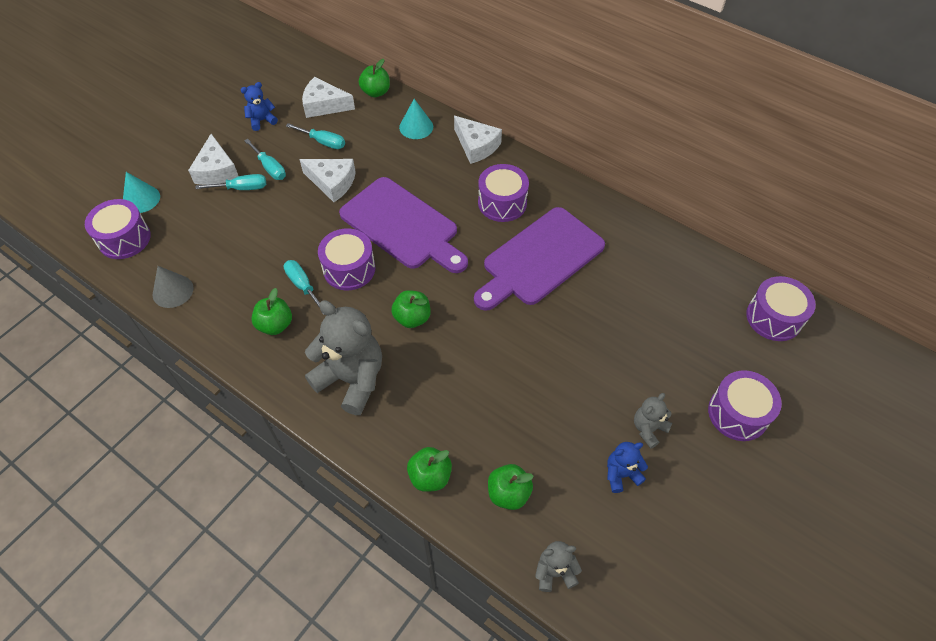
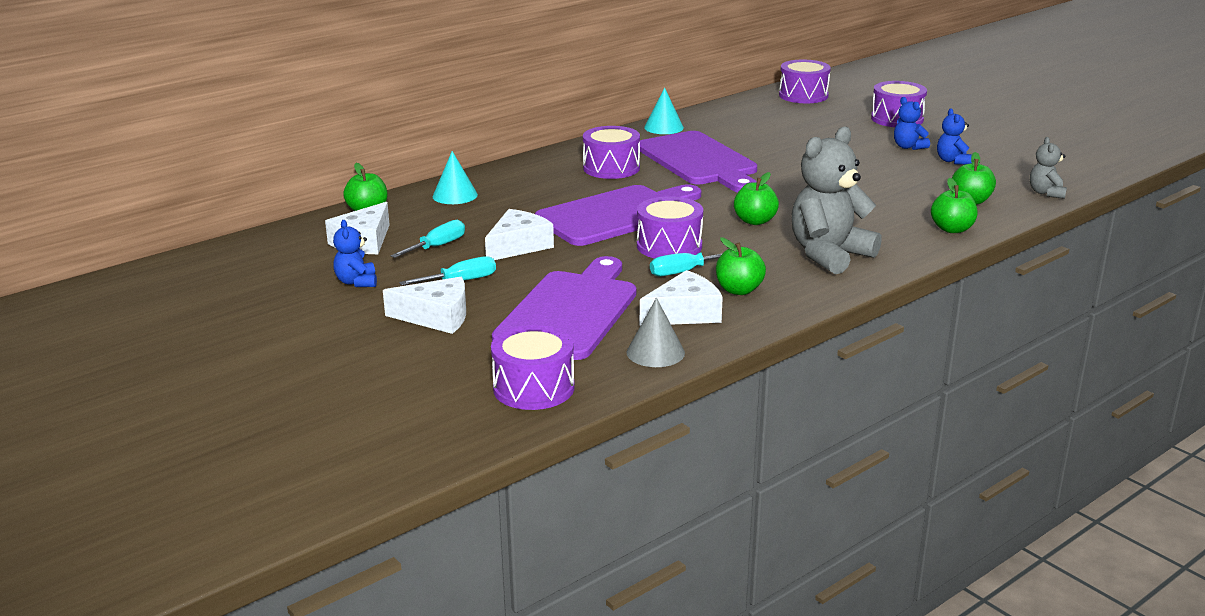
camera: 75 degrees left, 30 degrees down
turquoise cone [123,172,160,213] -> turquoise cone moved to [644,87,684,134]
turquoise screwdriver [195,174,266,190] -> none
white cheese [454,116,502,164] -> white cheese moved to [640,270,723,326]
grey teddy bear [634,393,672,449] -> blue teddy bear [894,97,930,150]
none -> purple cutting board [492,256,637,360]

